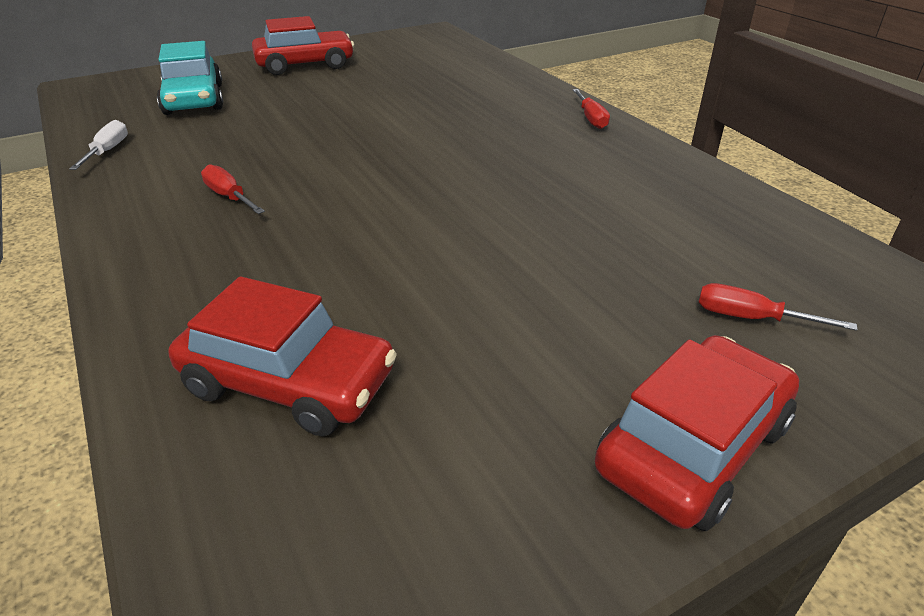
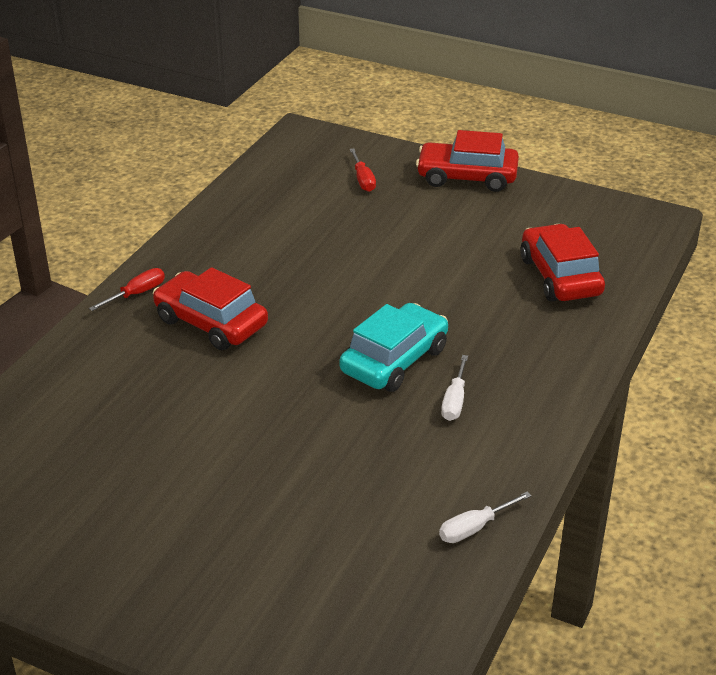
camera: 125 degrees left, 0 degrees up
turquoise car [157,41,223,115] -> turquoise car moved to [339,303,448,392]
red screwdriver [201,164,265,214] -> white screwdriver [441,355,468,421]
red car [252,16,354,75] -> red car moved to [153,267,268,350]

